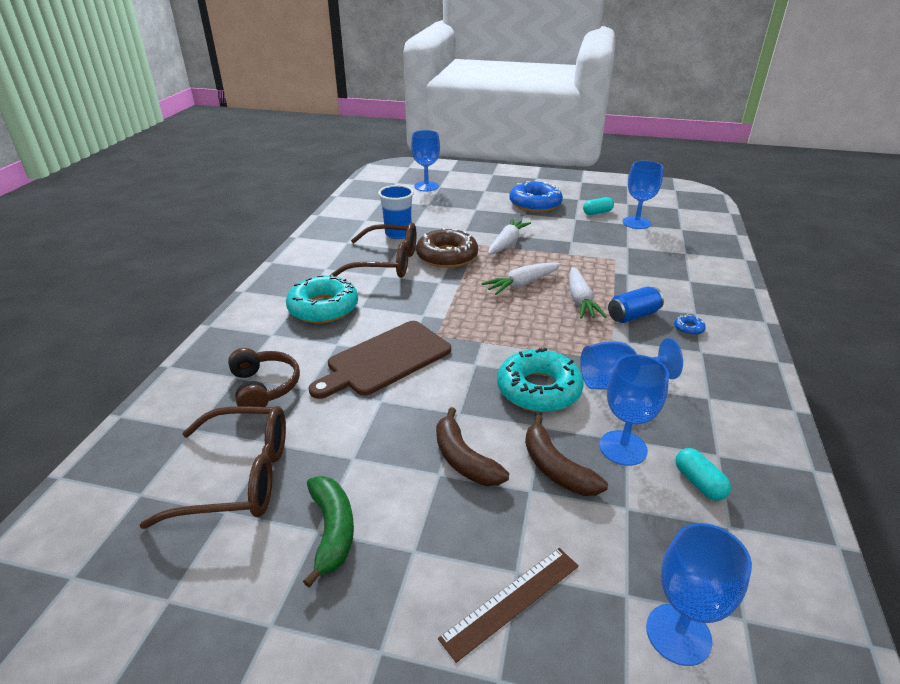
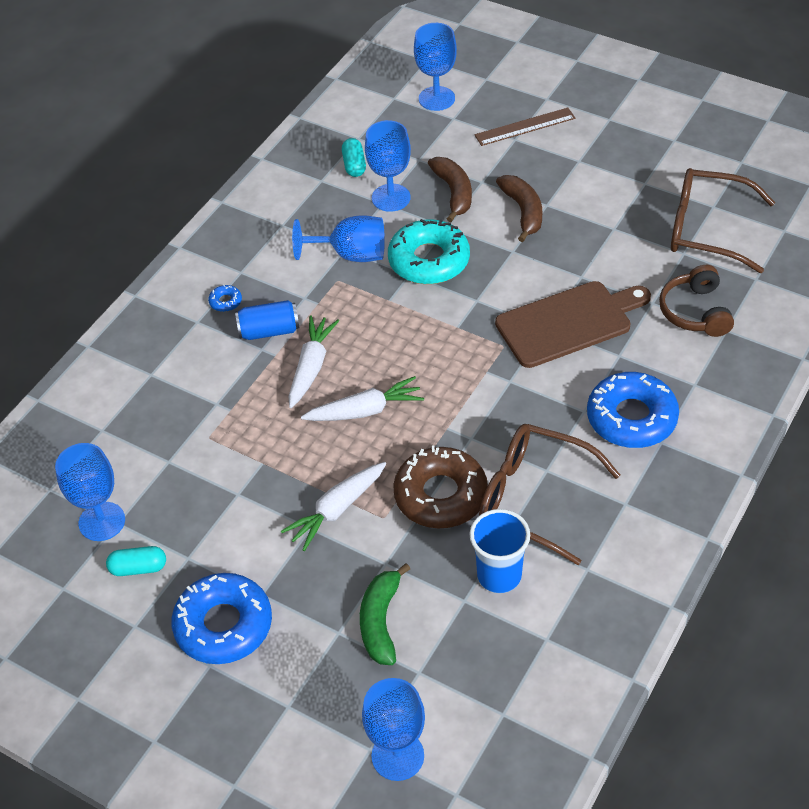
camera: 160 degrees left, 15 degrees up
turquoise donut [286,275,358,323] -> blue donut [587,372,679,448]
green banana [303,476,354,587] -> green banana moved to [360,563,410,665]

